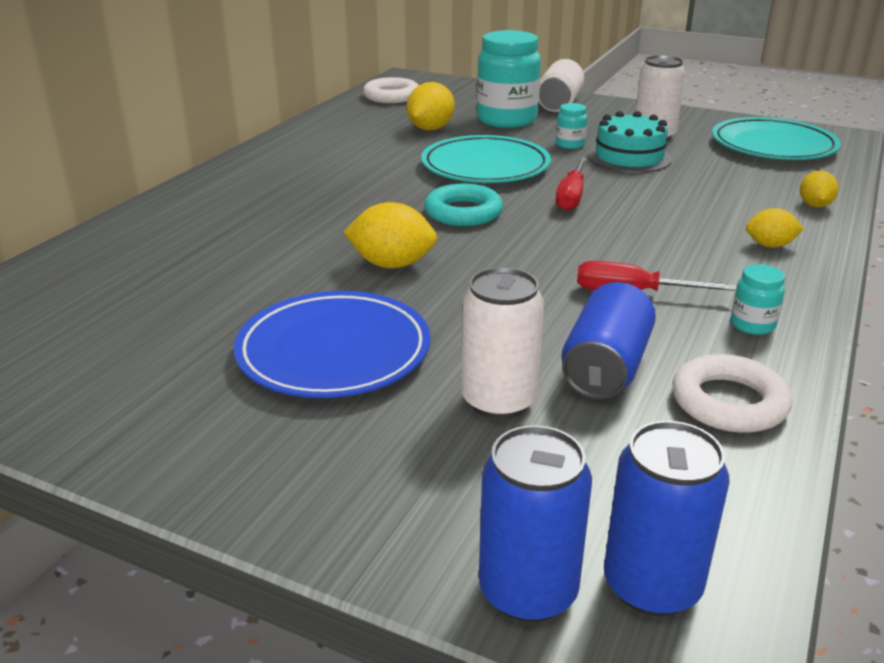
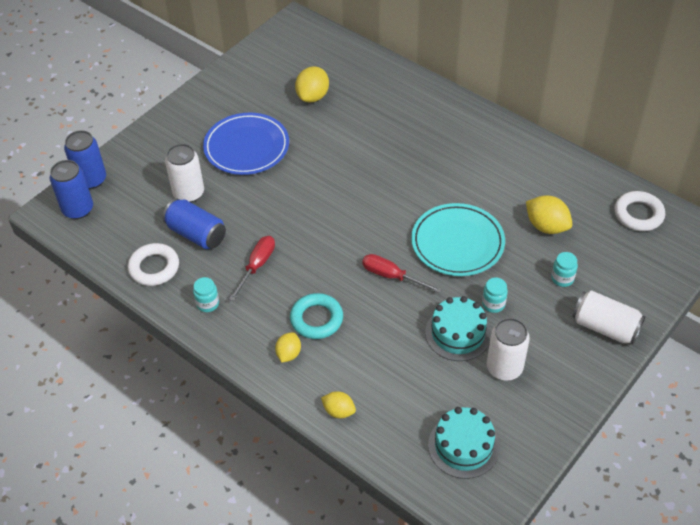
camera: 105 degrees right, 20 degrees up
yellow lemon [343,202,437,268] -> yellow lemon moved to [295,66,329,103]
turquoise ring [424,184,503,226] -> turquoise ring moved to [290,293,343,339]
turquoise jar [477,30,541,128] -> turquoise jar [551,252,578,287], size x0.44
turquoise plate [712,117,841,160] -> turquoise cake [428,407,500,479]

